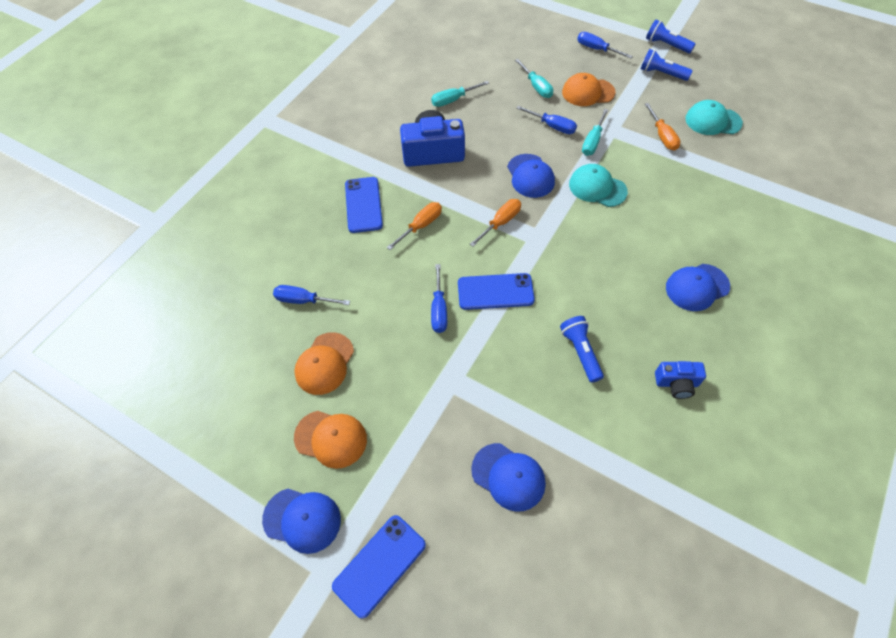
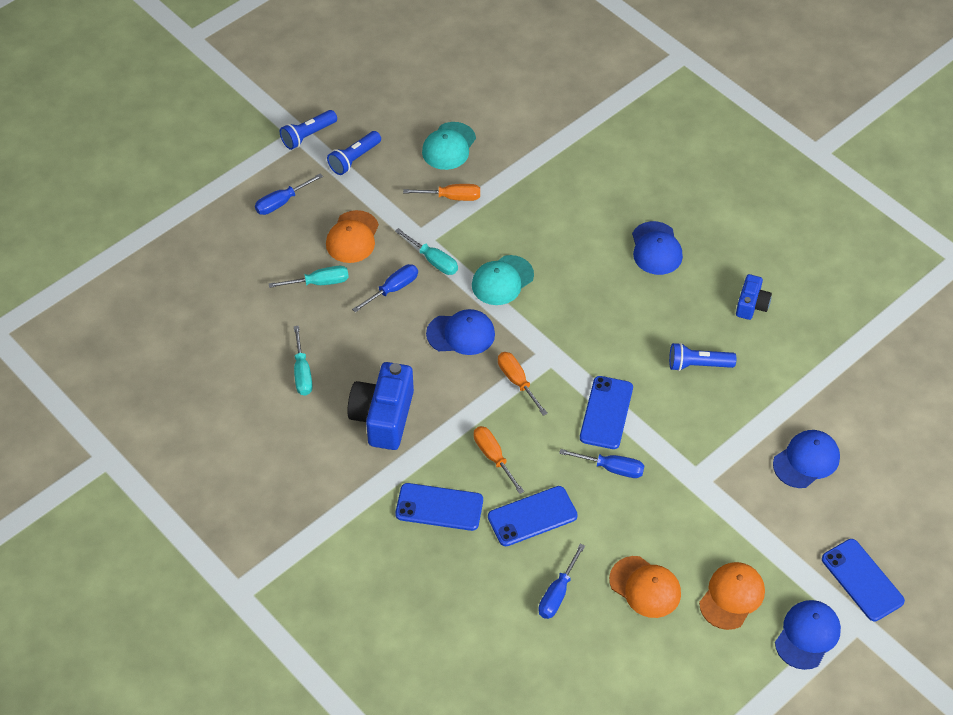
camera: 75 degrees left, 5 degrees down
none -> blue phone [488,486,578,546]

